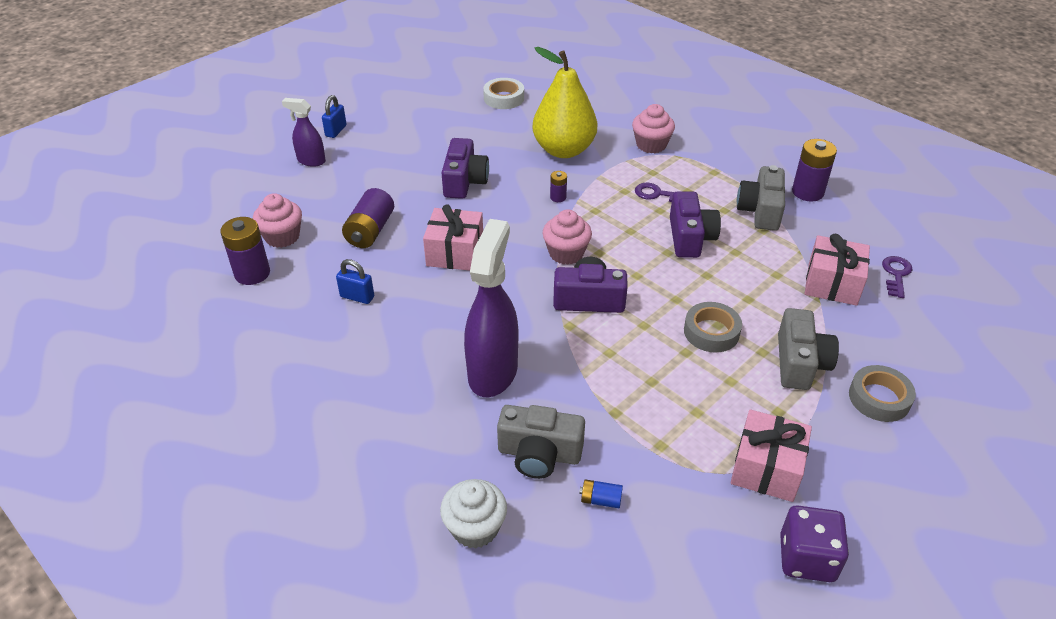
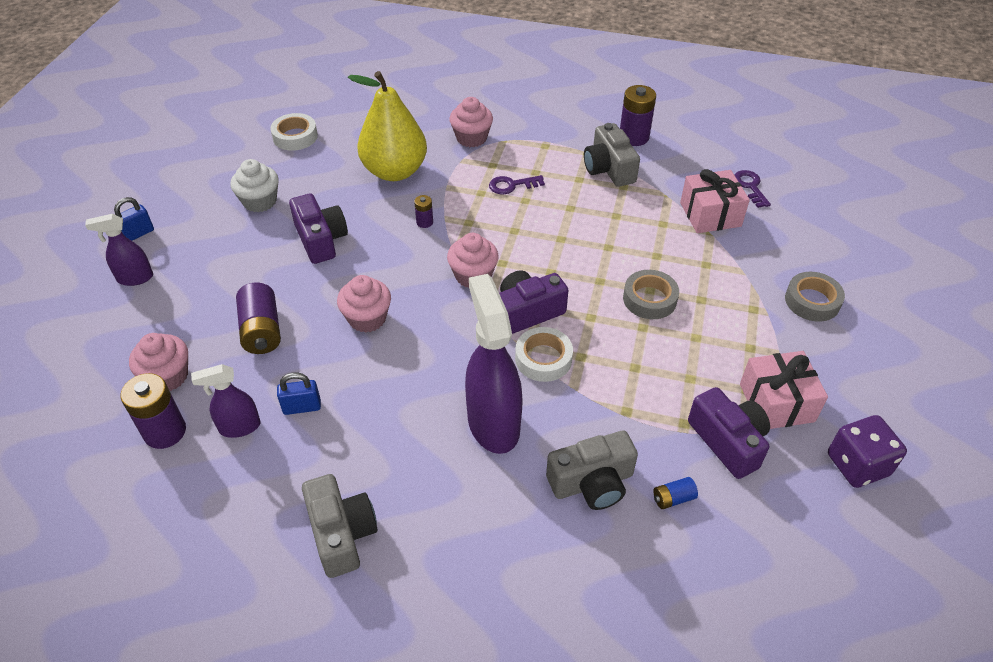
camera: 30 degrees left, 5 degrees up
blue padlock [322,95,347,138] -> blue padlock turned 60 degrees clockwise [114,197,154,241]
pink gift [423,204,483,271] -> pink cupcake [337,275,391,333]
white cupcake [440,479,507,549] -> white cupcake moved to [231,159,279,212]
purple camera [670,191,721,258] -> purple camera moved to [688,387,770,479]
grey camera [778,308,839,390] -> grey camera moved to [302,474,378,578]
none -> purple spray bottle [191,364,261,438]
none -> white tape [515,327,573,382]

